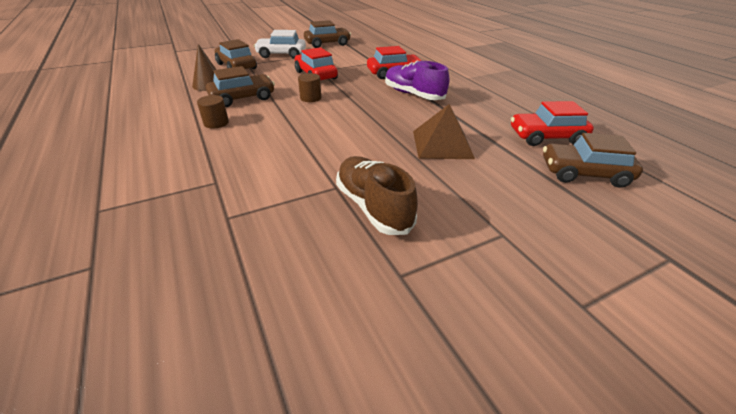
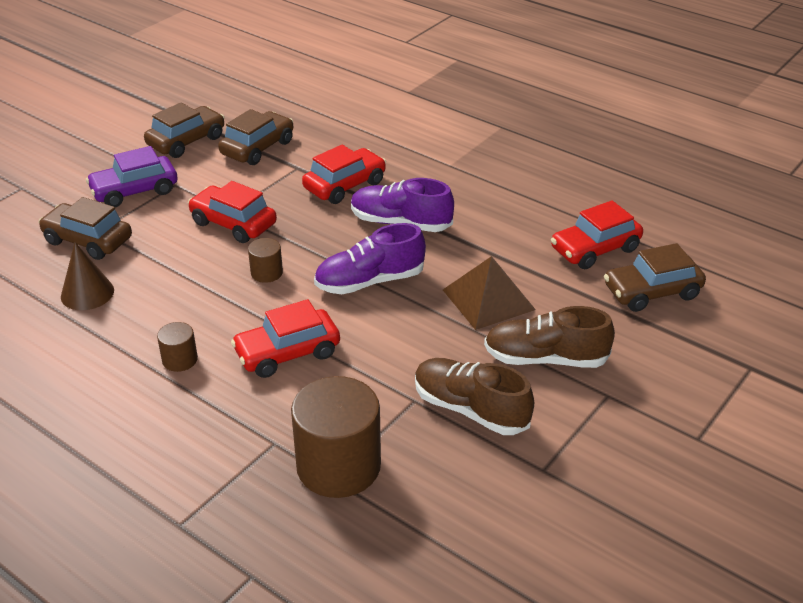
camera: 25 degrees left, 0 degrees up
brown car [206,66,275,107] -> brown car moved to [218,109,293,165]
white car [254,30,306,59] -> purple car [86,146,177,207]
none -> red car [231,299,340,378]
none -> brown cylinder [291,376,381,498]
none -> purple shoe [314,223,426,294]
none -> brown shoe [484,306,615,368]

